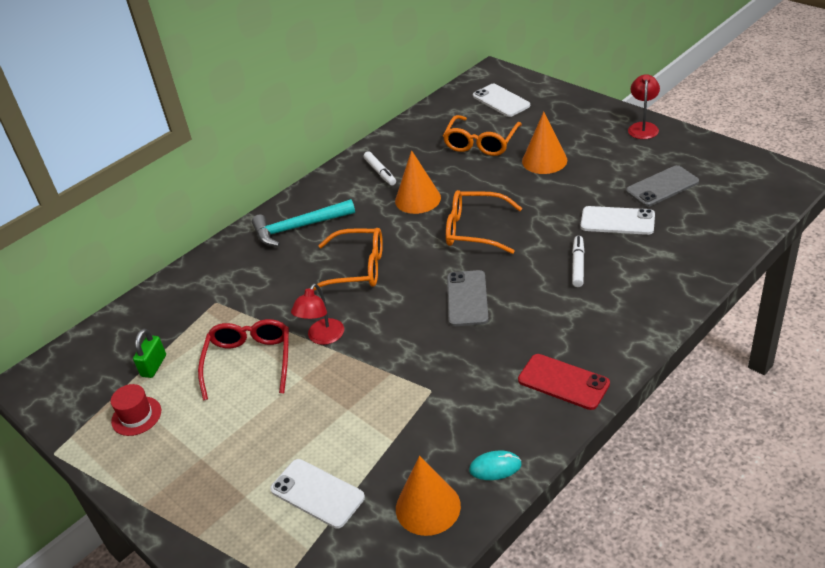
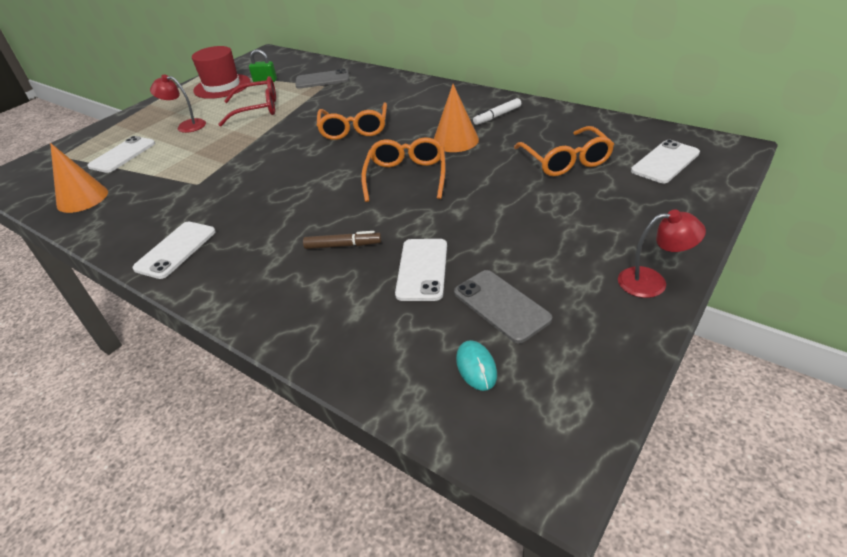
camera: 80 degrees right, 0 degrees up
red hat [111,384,161,436] -> red hat [192,46,251,99], size x1.78
turquoise hammer [252,199,355,246] -> none
red lamp [291,283,344,345] -> red lamp moved to [150,75,206,133]
orange glasses [443,115,522,156] -> orange glasses turned 120 degrees counterclockwise [514,126,614,176]
grey phone [447,270,489,326] -> grey phone moved to [296,69,349,89]
turquoise mouse [469,451,522,480] -> turquoise mouse moved to [456,340,497,391]
red phone [518,354,610,410] -> white phone [132,221,216,279]
orange cone [522,112,567,174] -> none
white marker [572,236,585,287] -> brown marker [303,231,382,249]

